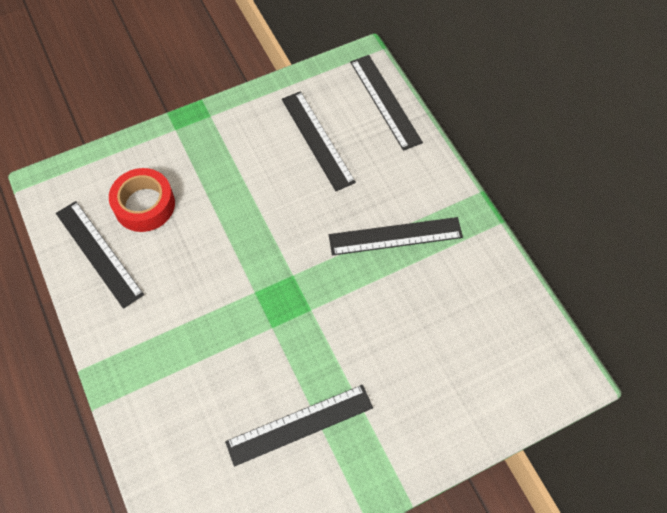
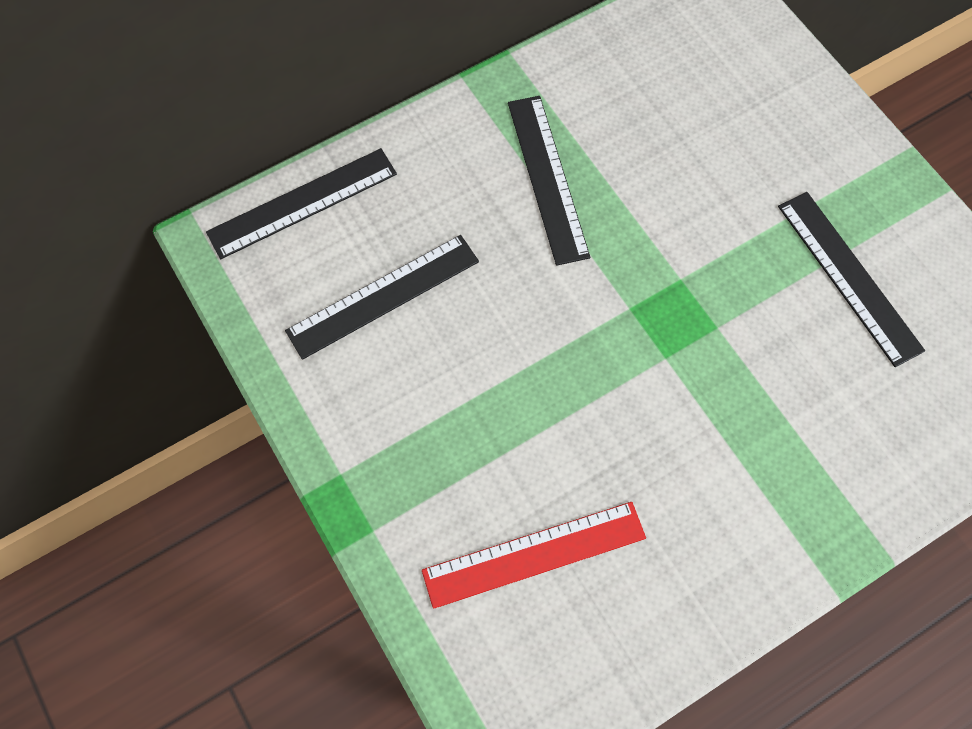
camera: 95 degrees left, 5 degrees up
black ruler [56,201,144,309] -> none
red tape [109,168,175,232] -> red ruler [422,502,646,609]

